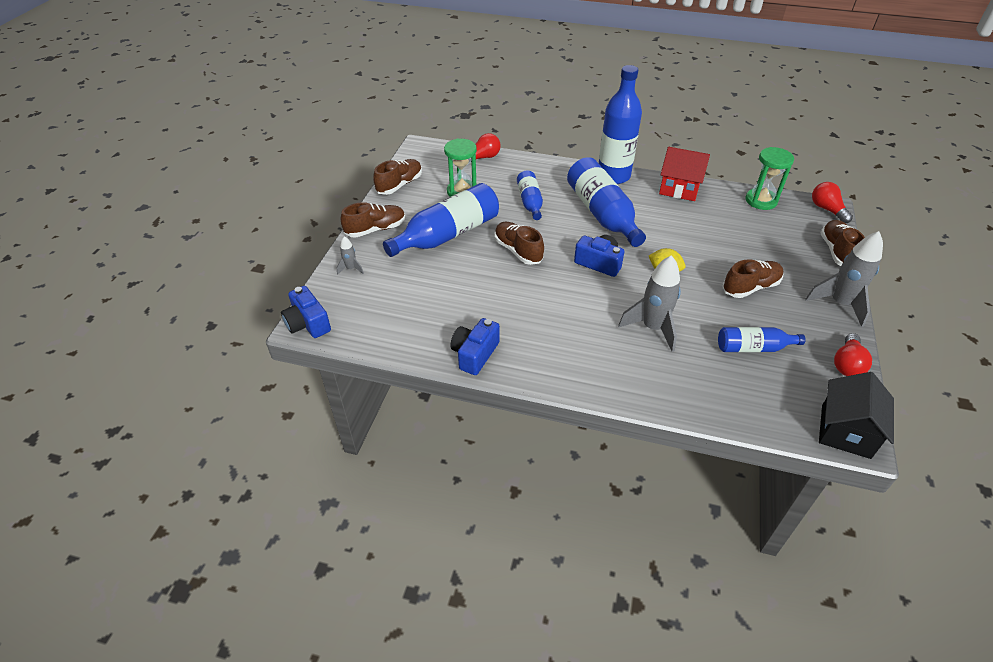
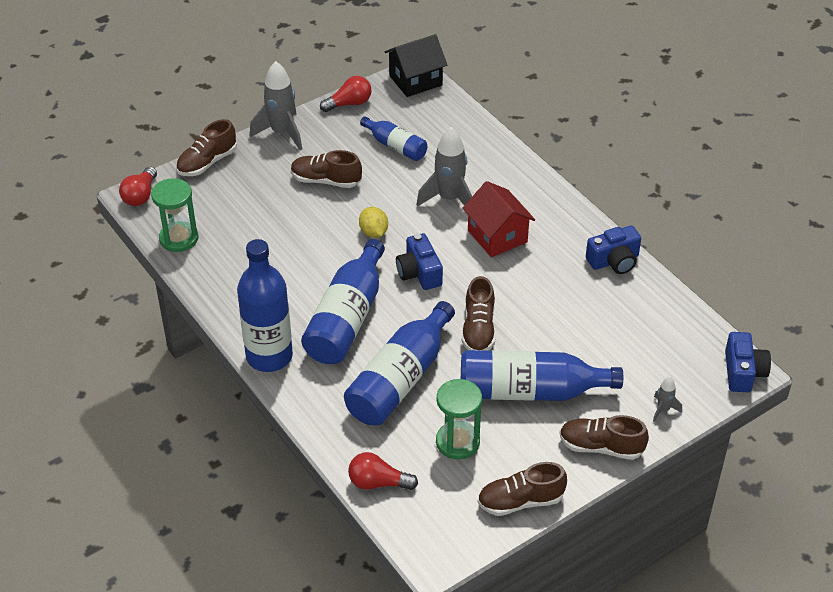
camera: 140 degrees left, 0 degrees up
blue bottle [517,170,543,220] -> blue bottle [344,301,455,426], size x1.79
red house [659,147,710,201] -> red house moved to [463,181,535,257]

